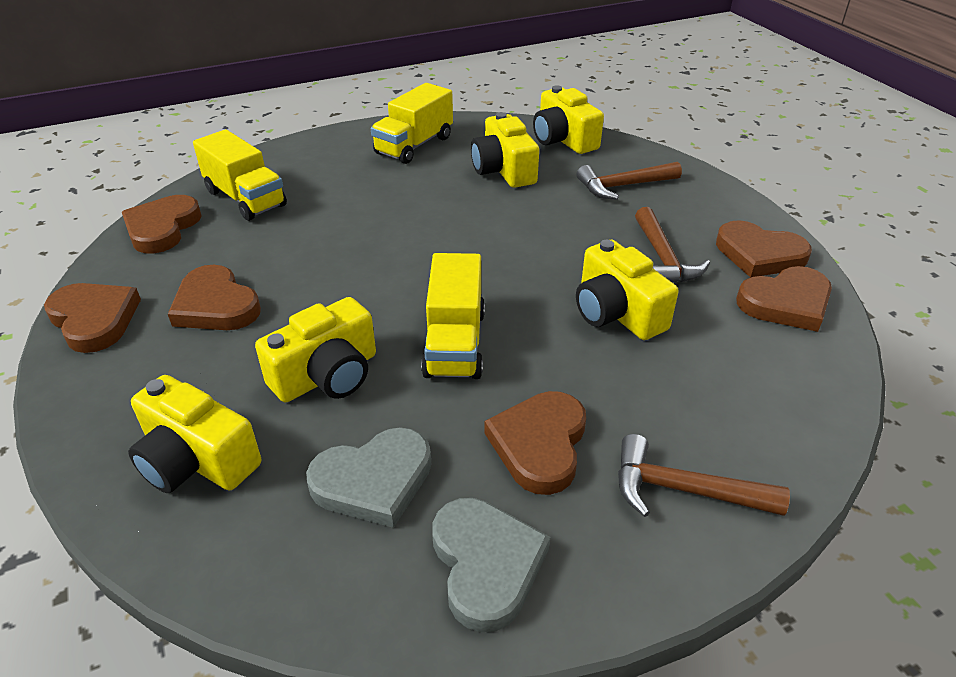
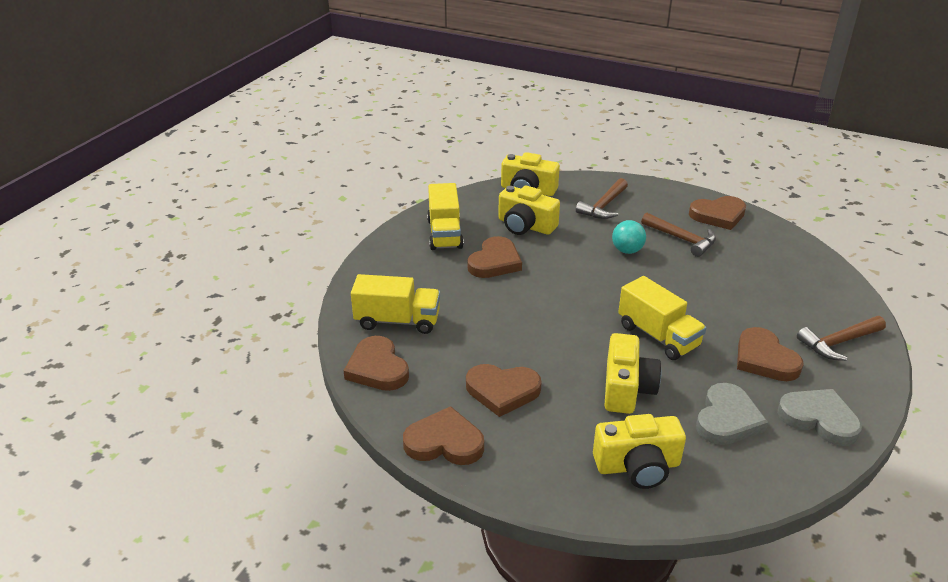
camera: 40 degrees left, 5 degrees down
yellow camera [576,240,679,340] -> none
brown heart [736,266,832,332] -> brown heart moved to [468,236,522,278]
none -> turquoise ball [612,220,646,254]

